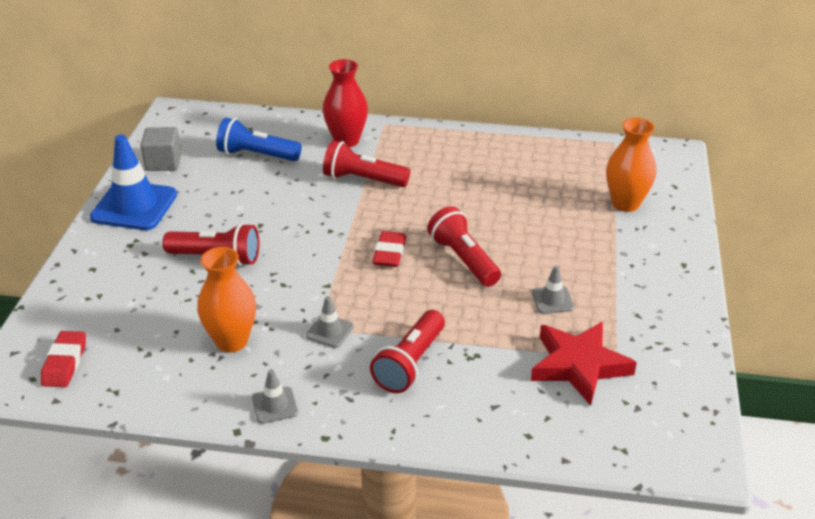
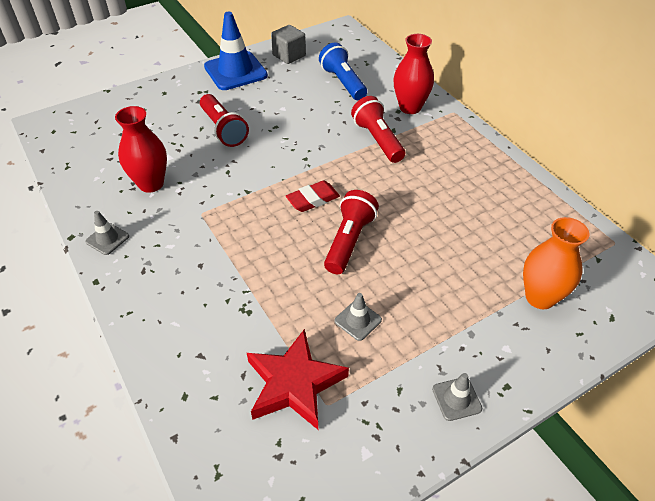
camera: 50 degrees right, 10 degrees up
red eraser [40,331,86,387] -> none
orange vase [197,247,256,353] -> red vase [115,106,167,193]
grey traffic cone [306,296,354,348] -> grey traffic cone moved to [432,373,482,421]
red flashlight [370,310,445,393] -> none

